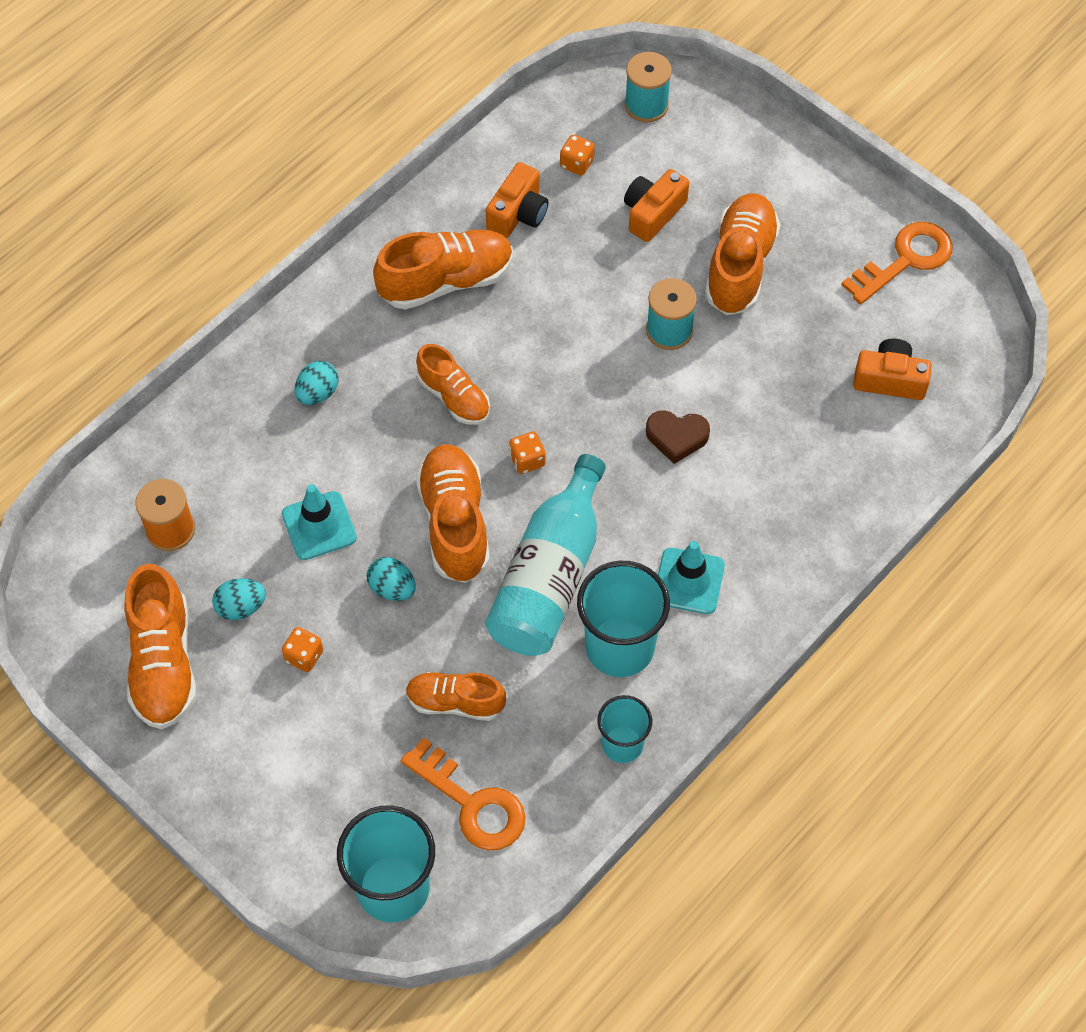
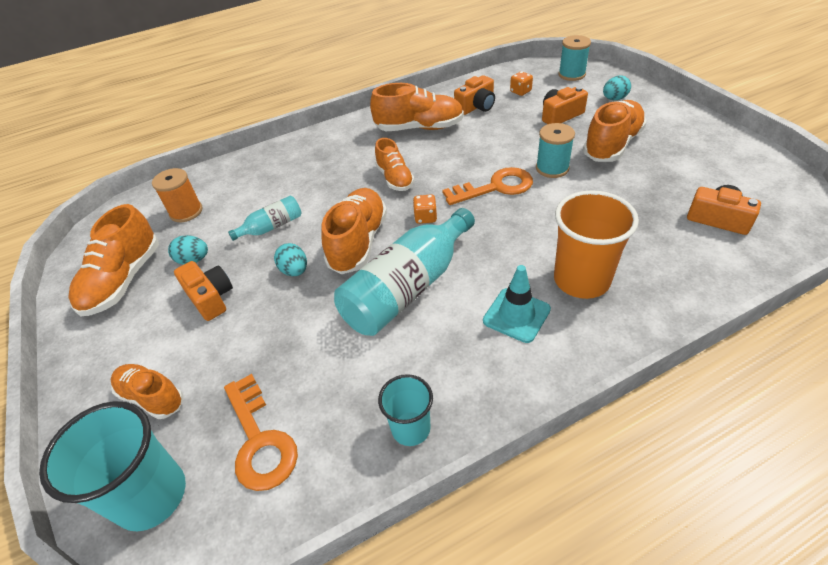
camera: 25 degrees right, 15 degrees down
turquoise traffic cone [282,484,357,560] -> turquoise bottle [228,196,301,241]
orange dice [282,627,323,672] -> orange camera [174,261,233,321]
turquoise egg [295,361,339,405] -> turquoise egg moved to [603,76,631,100]
orange shoe [406,672,506,721] -> orange shoe moved to [111,364,184,419]
turquoise cup [577,561,670,677] -> none
brown heart [646,410,710,464] -> none
orange key [841,222,953,304] -> orange key moved to [442,167,533,205]
none -> orange cup [554,190,639,299]

